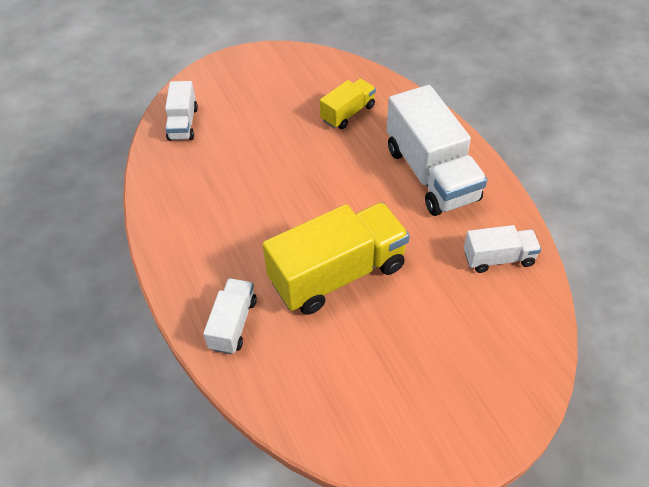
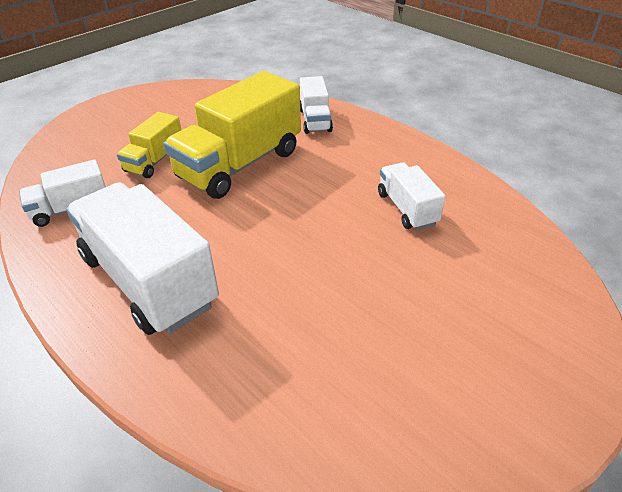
camera: 160 degrees right, 10 degrees down
white truck [165,81,198,141] -> white truck moved to [378,162,446,230]
yellow truck [320,79,376,129] -> yellow truck moved to [117,112,181,178]

